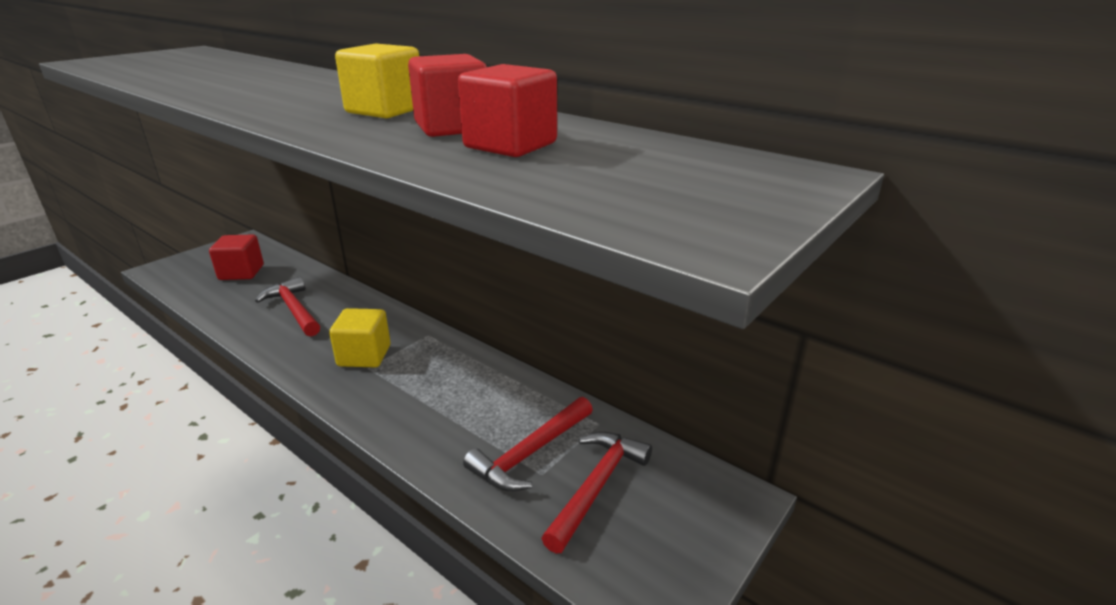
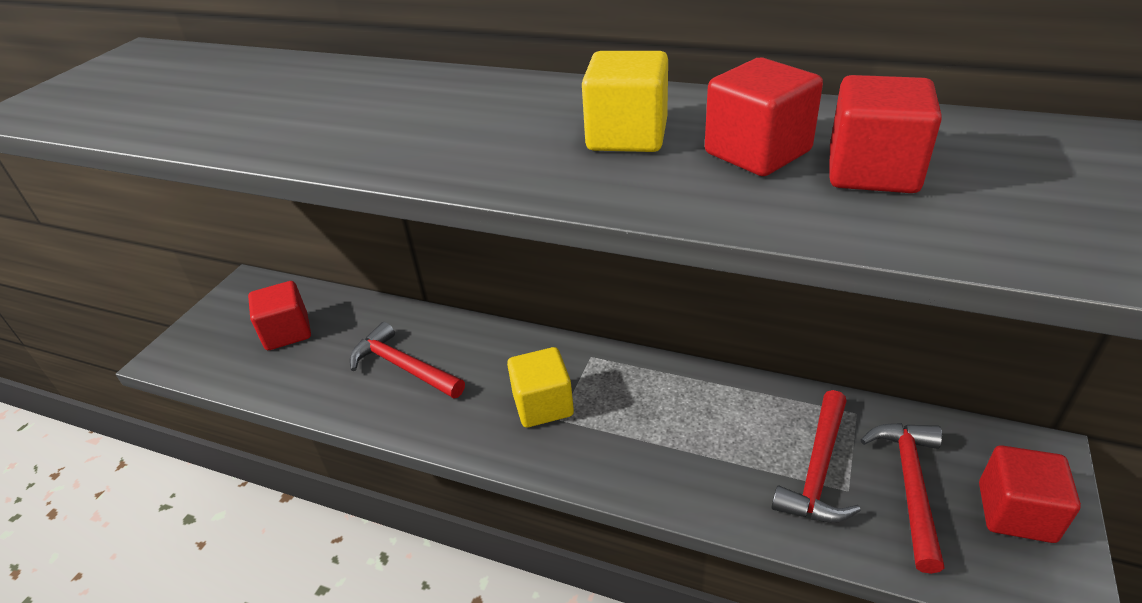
camera: 15 degrees left, 10 degrees up
none -> red cube [979,445,1081,543]

